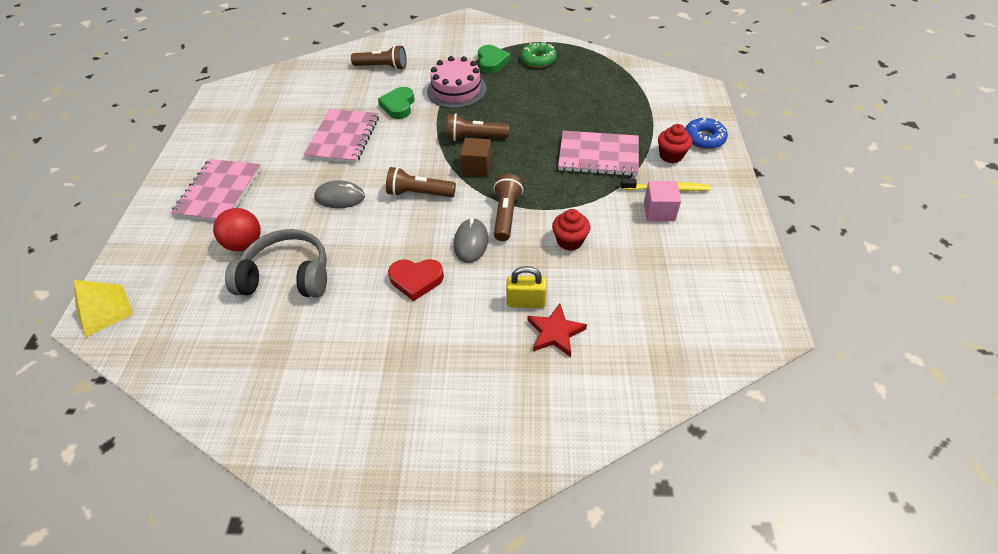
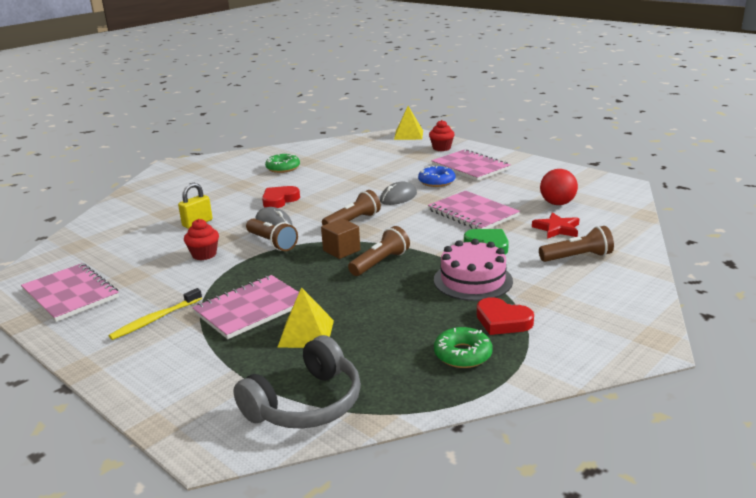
camera: 130 degrees right, 25 degrees down
red ball [213,208,261,251] -> red ball moved to [540,169,578,205]
grey headphones [225,229,327,297] -> grey headphones moved to [233,335,361,429]
brown flashlight [351,45,407,70] -> brown flashlight turned 150 degrees counterclockwise [539,226,614,262]
green heart [478,45,511,73] -> red heart [477,297,534,335]
red star [528,303,587,357] -> red star moved to [532,212,580,239]
pink cube [644,181,681,221] -> none
red cupcake [658,124,692,163] -> red cupcake moved to [429,120,455,151]
blue donut [685,117,728,149] -> blue donut moved to [418,165,455,187]
none -> pink notebook [21,263,119,322]
none -> green donut [265,154,300,173]
none -> yellow pyramid [277,287,334,348]

